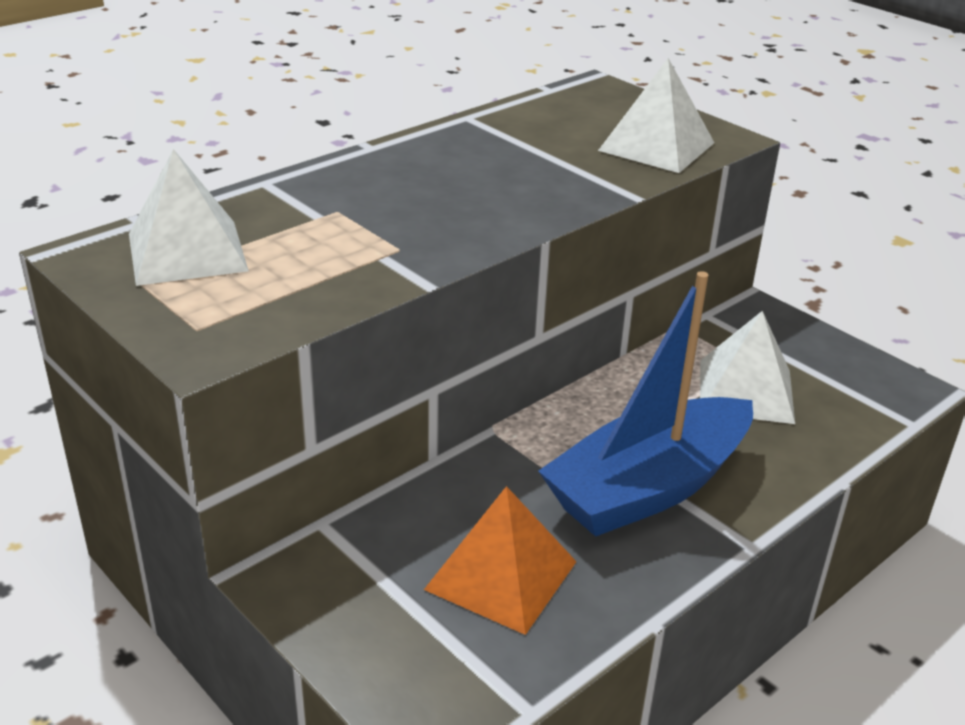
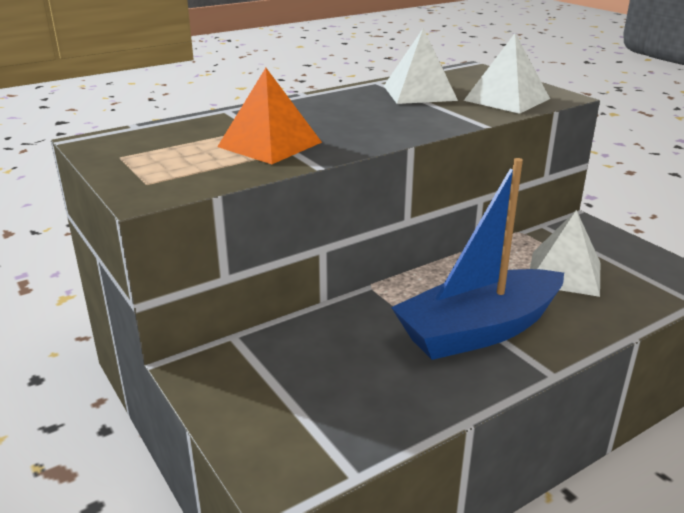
camera: 10 degrees right, 5 degrees down
white pyramid [129,149,249,286] -> white pyramid moved to [384,28,458,104]
orange pyramid [424,486,577,635] -> orange pyramid moved to [217,68,322,164]

